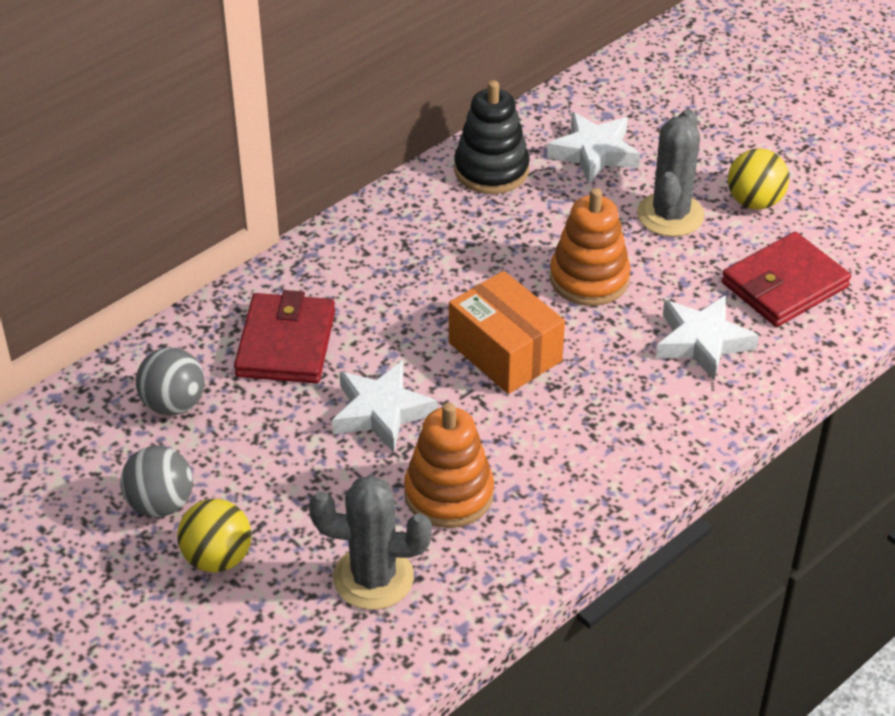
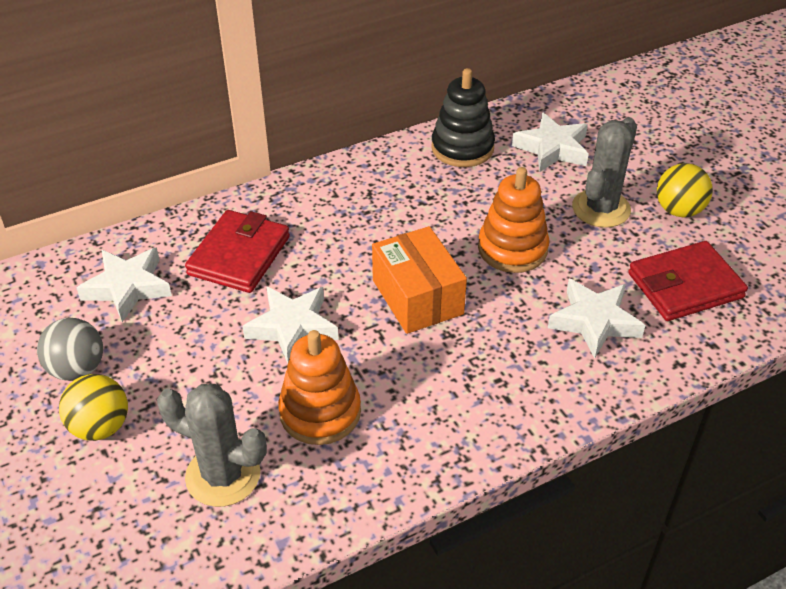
camera: 15 degrees right, 0 degrees up
grey ball [136,347,204,416] -> white star [77,247,172,322]

